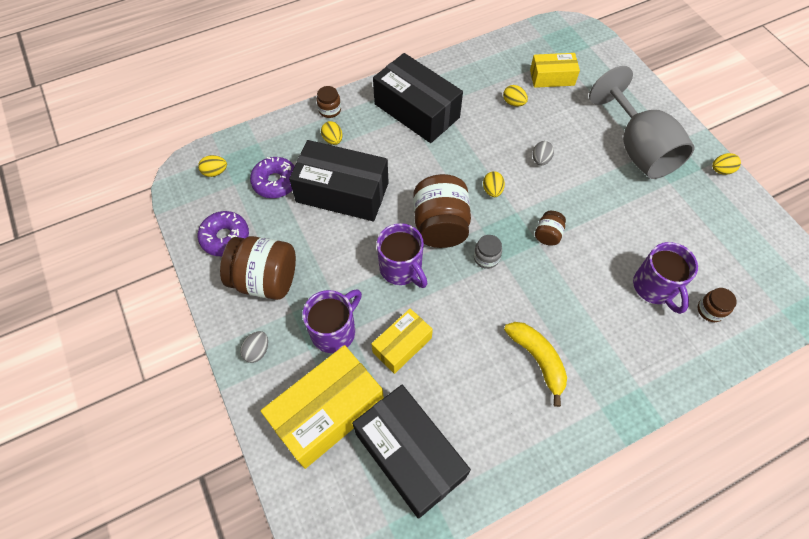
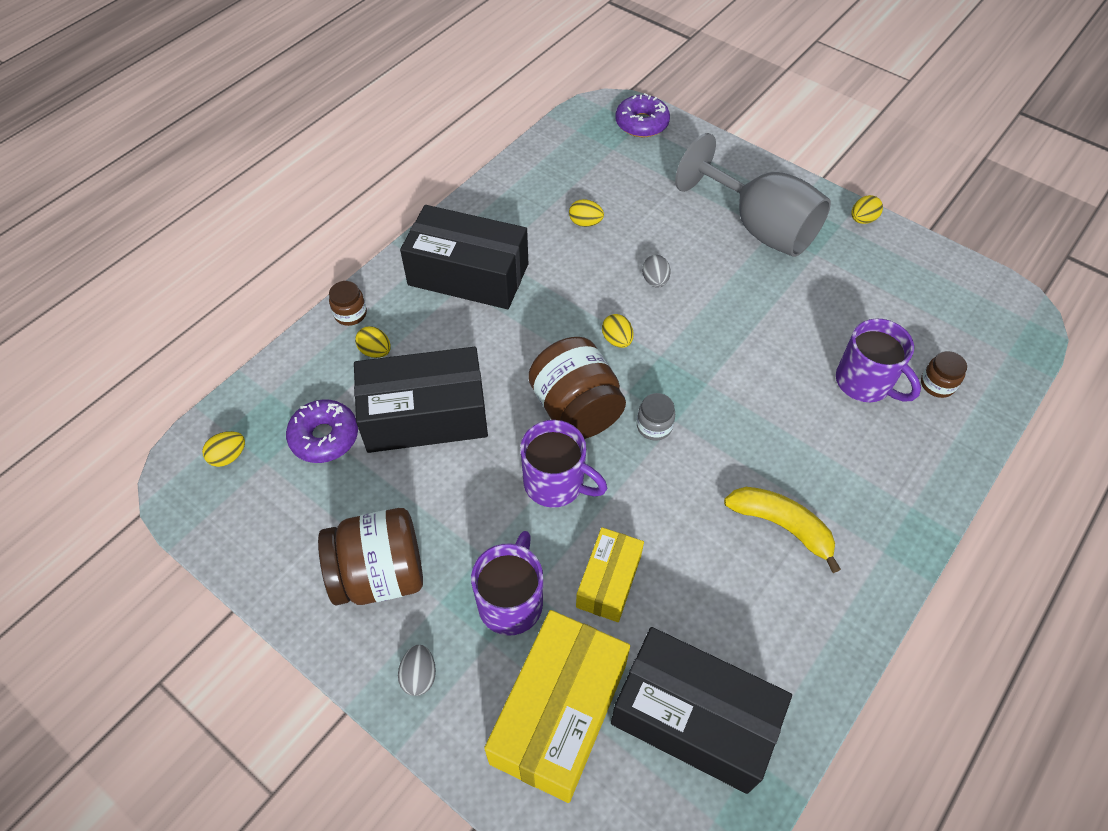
camera: 25 degrees left, 5 degrees down
purple donut [198,211,249,256] -> purple donut moved to [615,93,670,137]
yellow box [530,53,580,88] -> none
brown jar [535,211,566,246] -> none

